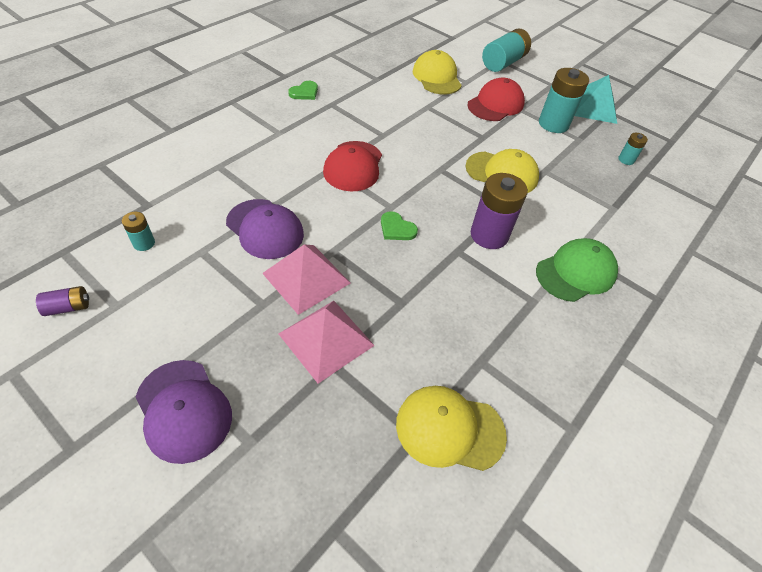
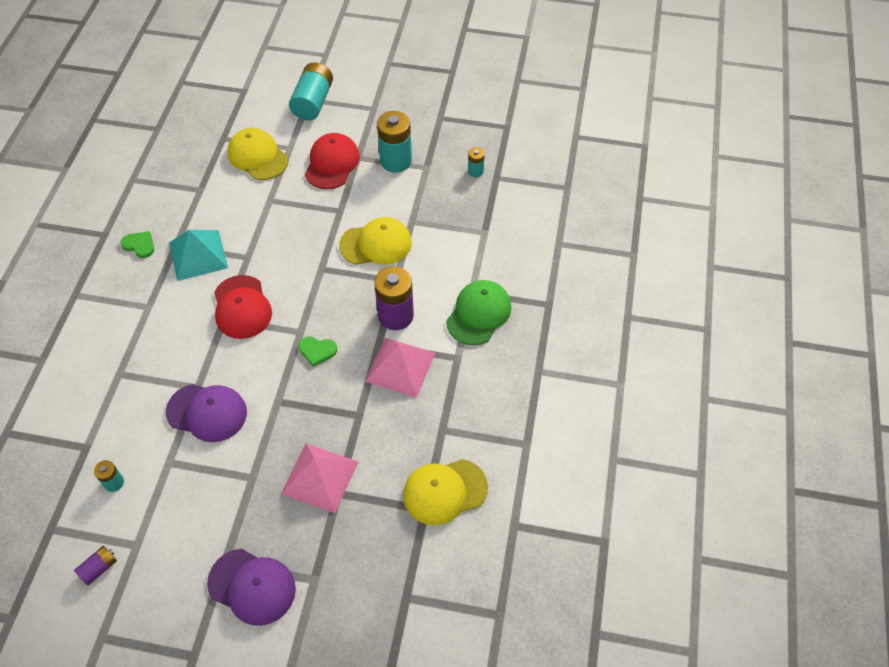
camera: 25 degrees left, 5 degrees up
pink pyramid [262,244,351,315] -> pink pyramid moved to [365,338,435,398]
green heart [288,81,318,100] -> green heart turned 75 degrees counterclockwise [121,231,154,258]
turquoise pyramid [575,75,617,124] -> turquoise pyramid moved to [169,230,228,281]

